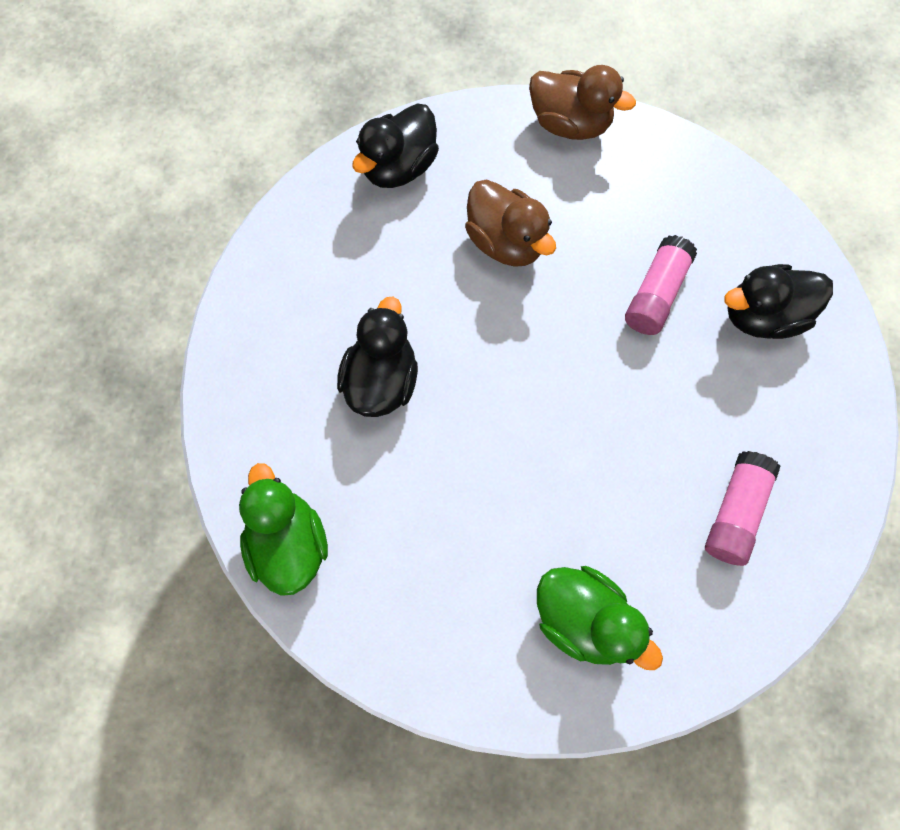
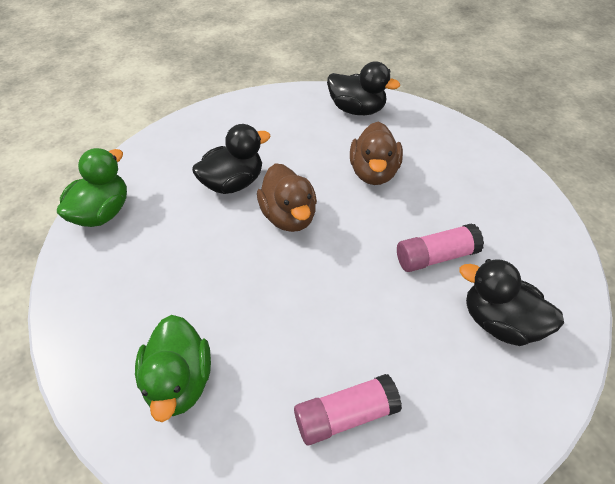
camera: 45 degrees right, 20 degrees down
black duck [352,103,439,188] -> black duck turned 150 degrees counterclockwise [327,61,400,115]
brown duck [529,65,636,140] -> brown duck moved to [257,163,317,232]

